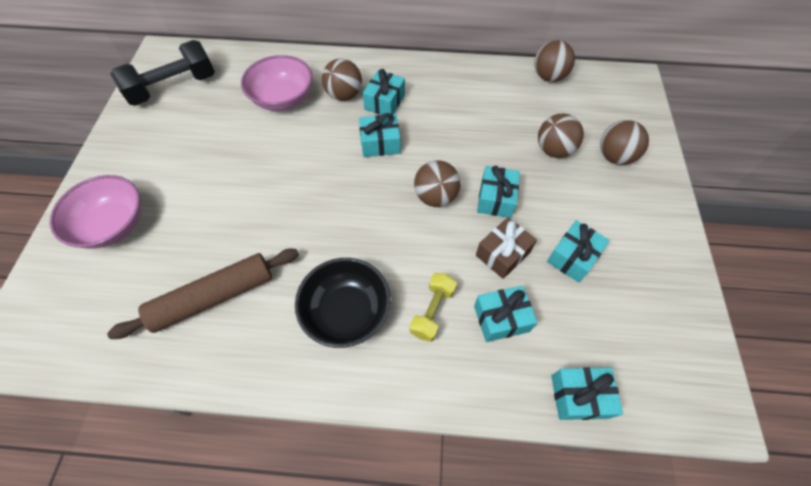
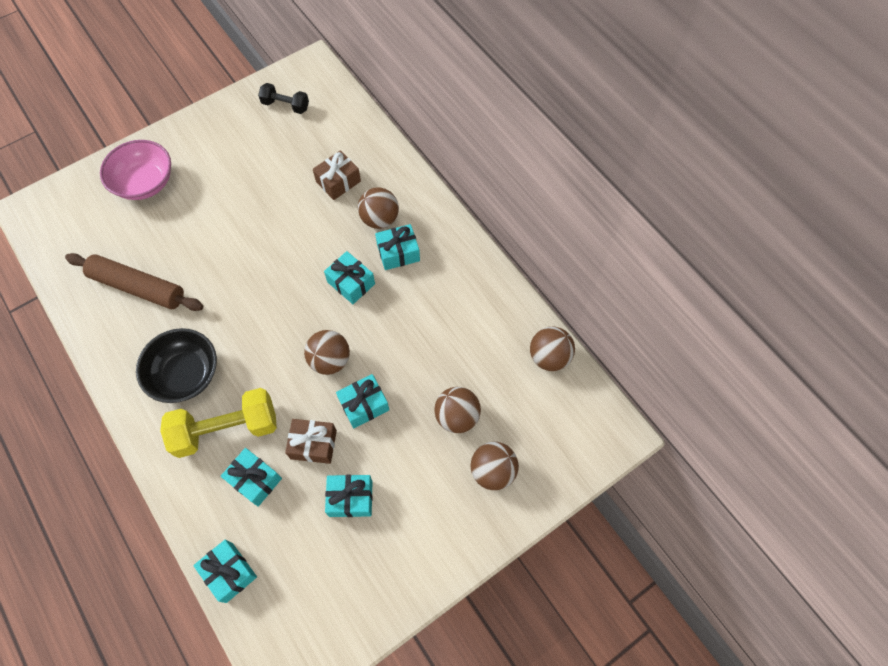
camera: 50 degrees right, 5 degrees up
black dumbbell [110,40,215,106] -> black dumbbell [258,83,309,114], size x0.56
pink bowl [241,55,313,111] -> brown gift [313,150,361,200]
yellow dumbbell [410,273,457,342] -> yellow dumbbell [160,388,277,458], size x1.79

